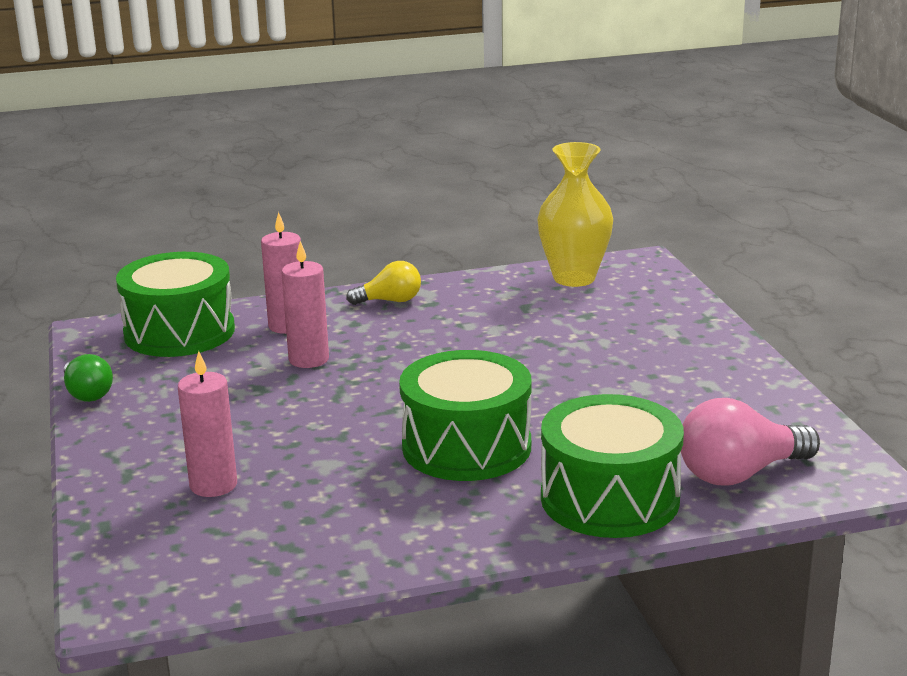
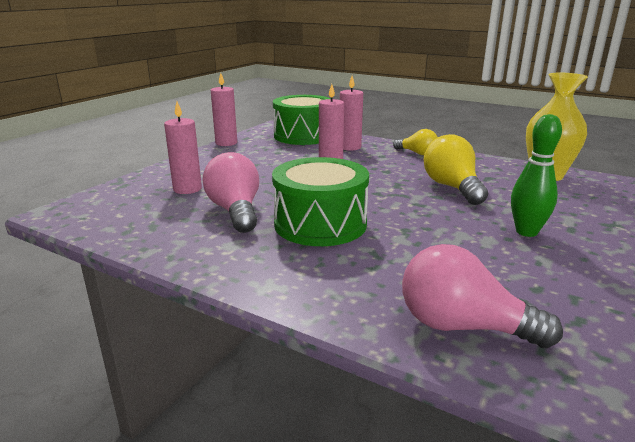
camera: 45 degrees right, 0 degrees up
green light bulb [64,354,113,402] -> pink candle [211,73,237,146]
green drum [541,394,684,538] -> none
none -> pink light bulb [202,152,259,233]
none -> yellow light bulb [424,134,488,205]
none -> green bowling pin [511,114,562,237]

